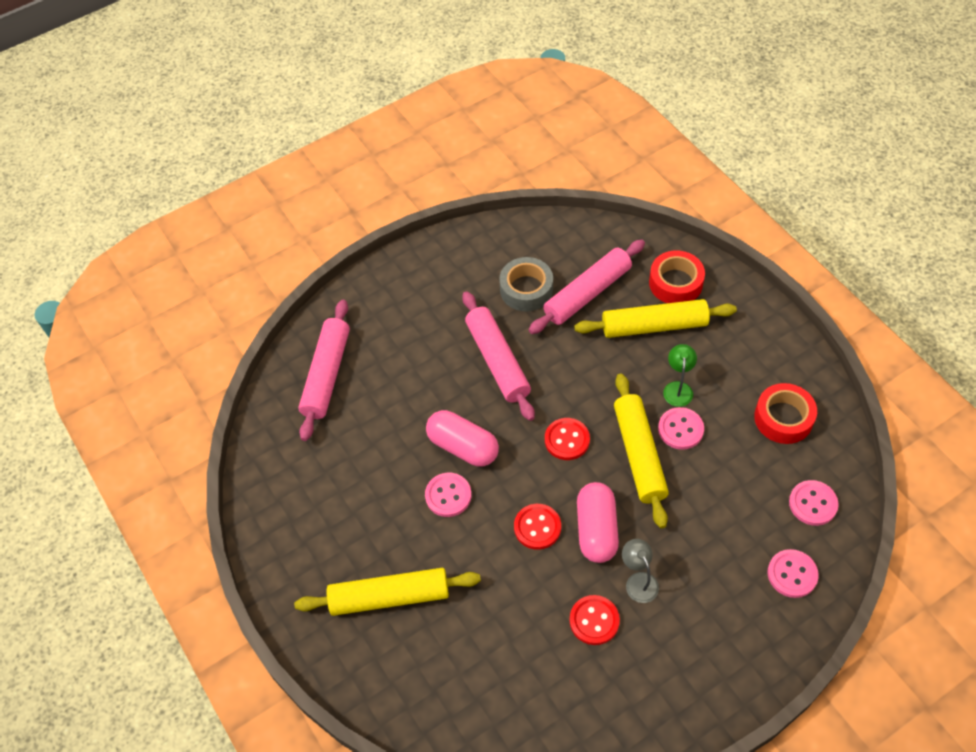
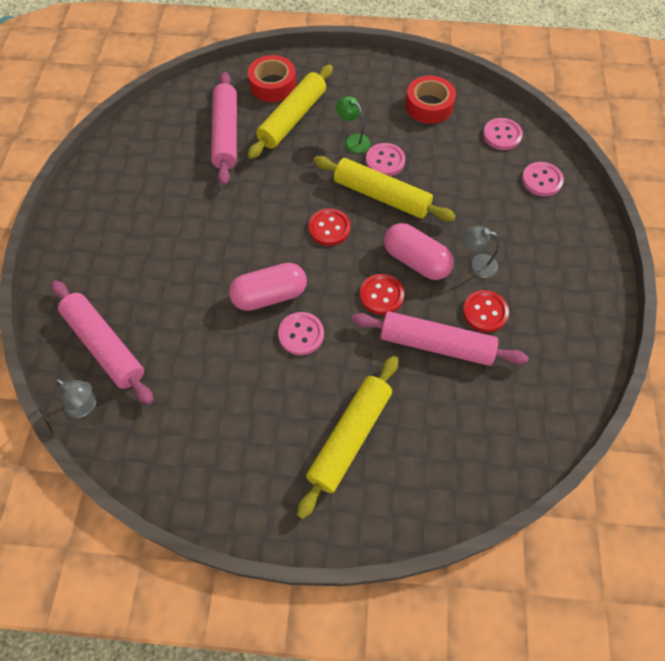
camera: 55 degrees left, 5 degrees up
pink rolling pin [462,291,535,421] -> pink rolling pin moved to [352,311,529,366]
grey tape [499,257,553,312] -> none
none -> grey lamp [55,379,96,418]

